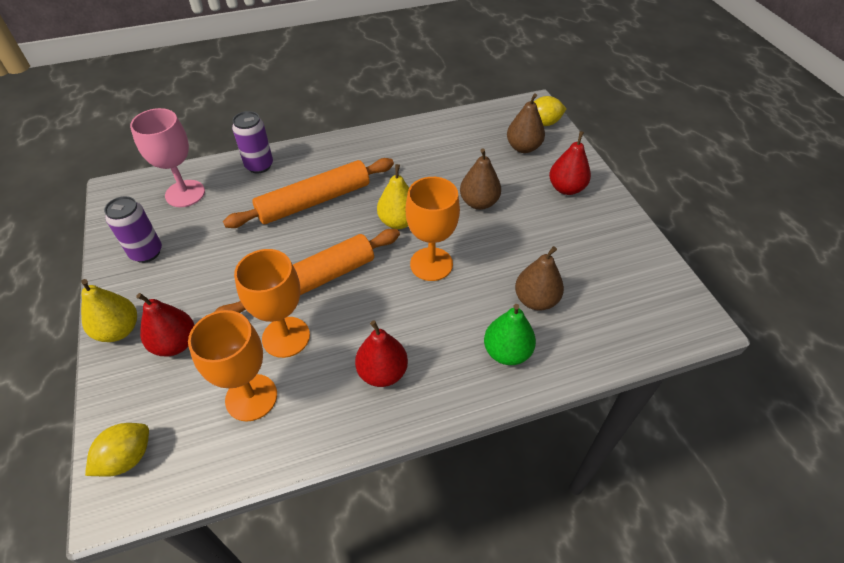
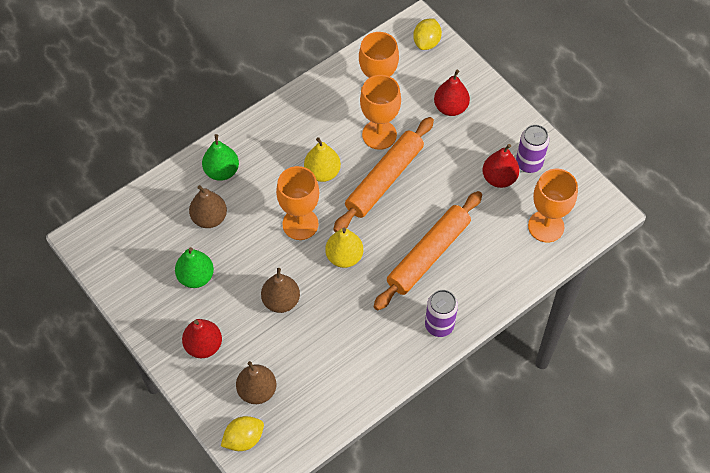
camera: 160 degrees right, 10 degrees up
yellow pear [81,279,137,342] -> yellow pear moved to [304,137,341,182]
pink goblet [130,108,205,207] -> orange goblet [528,169,578,242]
purple can [232,111,273,174] -> purple can moved to [425,290,458,337]
red pear [355,320,408,387] -> red pear moved to [482,144,520,188]
none -> green pear [175,247,214,288]

